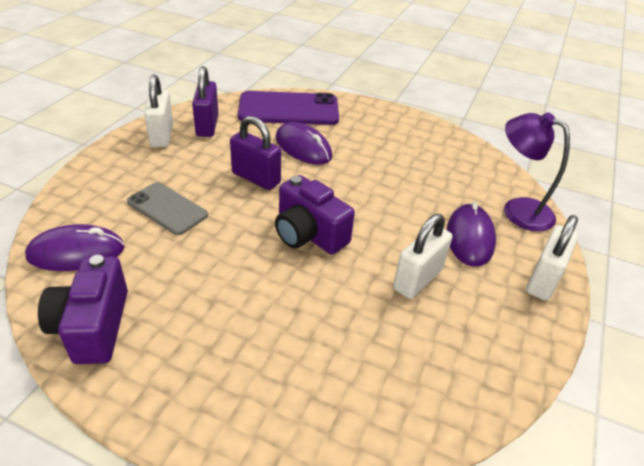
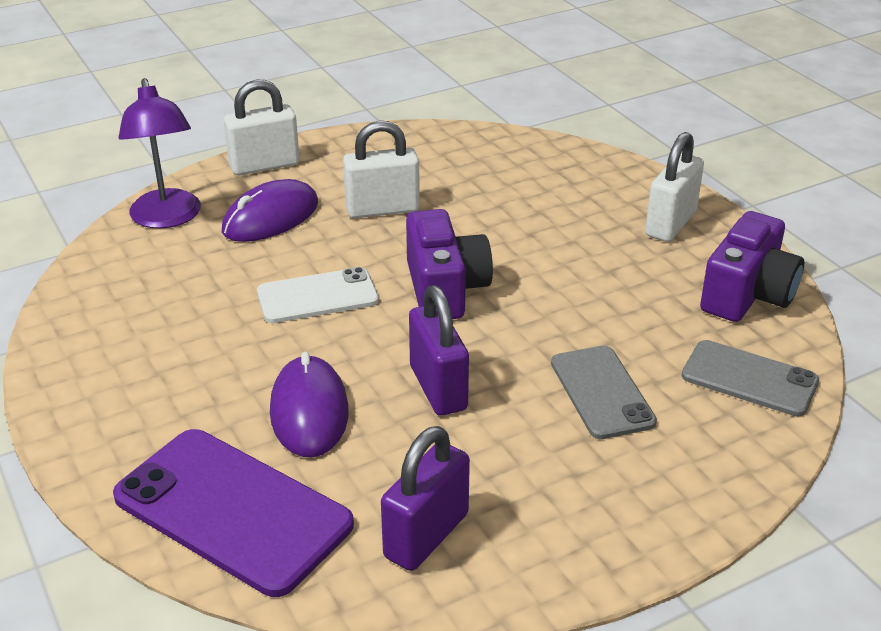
camera: 140 degrees left, 5 degrees down
purple mouse [25,224,125,271] -> grey phone [681,340,819,416]
white padlock [144,75,173,147] -> white padlock moved to [645,132,704,242]
none -> white phone [257,267,379,323]

